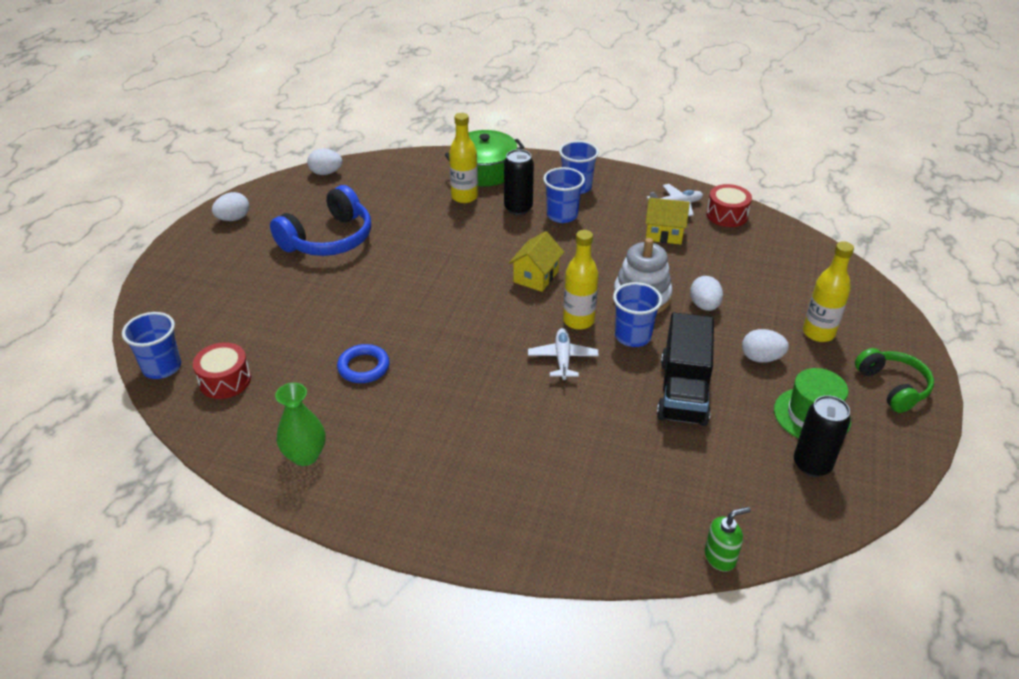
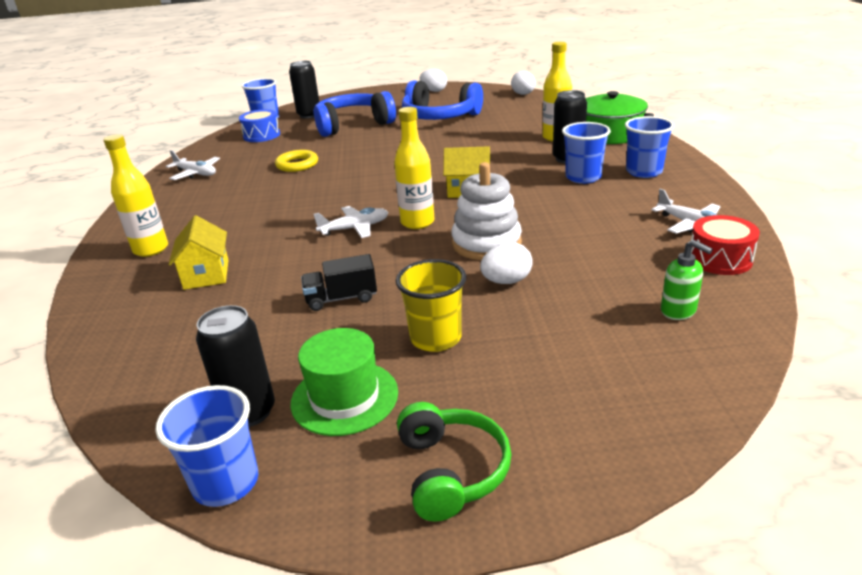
camera: 70 degrees right, 10 degrees down
red drum [193,342,251,399] -> blue drum [239,109,280,142]
green vase [275,383,326,466] -> white plane [166,150,220,180]
blue ring [337,344,390,383] -> yellow ring [275,150,318,172]
blue cup [613,282,662,347] -> blue cup moved to [155,385,258,507]
yellow house [645,198,690,245] -> yellow house moved to [168,215,228,290]
black truck [657,312,714,426] -> black truck [301,254,377,311], size x0.55
green soap dispenser [705,507,751,572] -> green soap dispenser moved to [661,239,713,320]
white egg [742,329,789,363] -> yellow cup [396,259,466,352]
yellow bottle [803,241,854,342] -> yellow bottle moved to [103,134,168,257]
green headphones [855,348,934,413] -> green headphones turned 60 degrees counterclockwise [397,402,512,522]
none -> black can [289,61,319,118]
none -> blue headphones [313,91,396,137]

